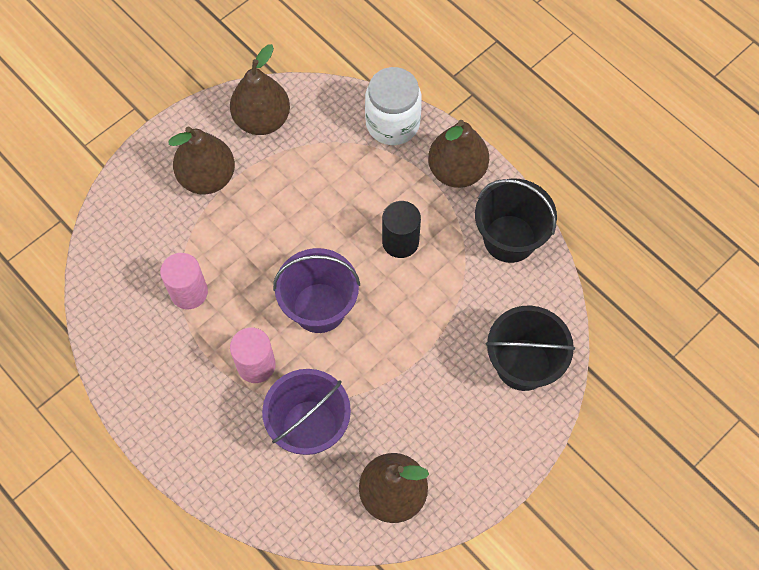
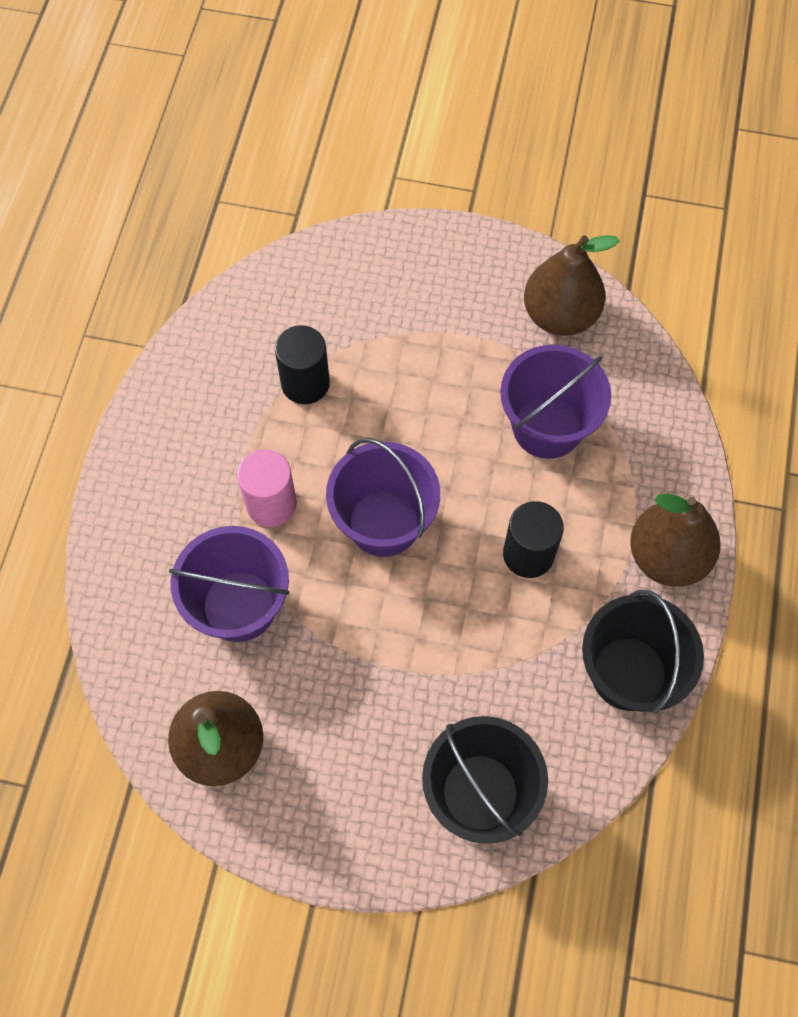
camera: 55 degrees right, 0 degrees up
pink cylinder [160,253,208,309] -> black cylinder [275,325,330,404]
brown pear [168,126,235,194] -> none
white jar [365,67,422,145] -> none
none -> purple bucket [500,345,611,459]

